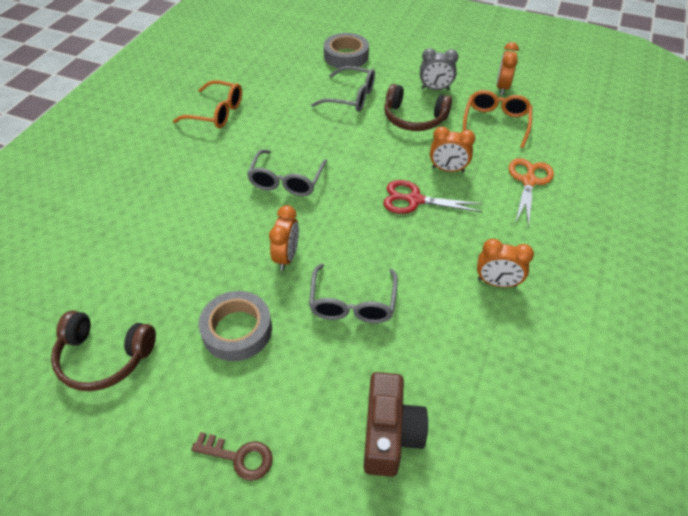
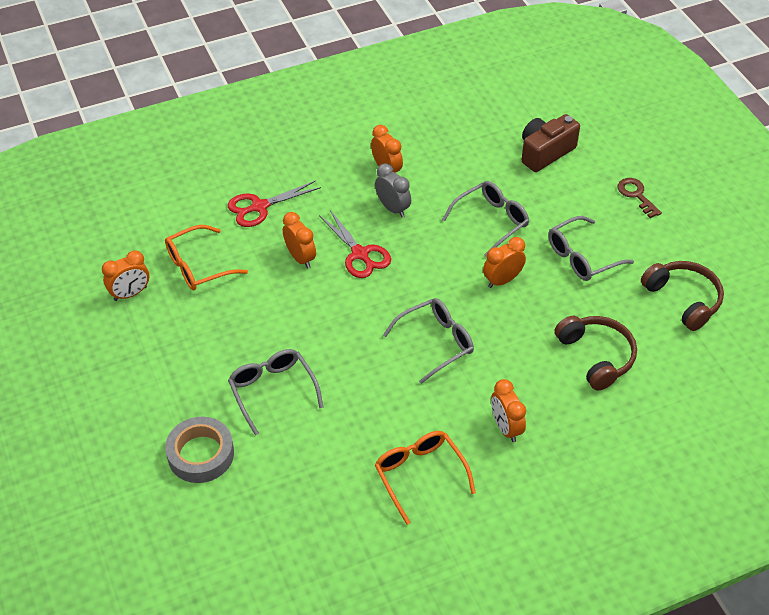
camera: 135 degrees left, 0 degrees up
grey tape [199,291,272,361] -> grey glasses [548,216,634,281]
brown headphones [384,84,452,131] -> brown headphones moved to [555,316,637,391]
grey clock [420,48,458,90] -> grey clock moved to [375,163,411,217]
orange scissors [509,158,554,228] -> red scissors [228,180,321,227]
none -> orange clock [491,379,526,442]

